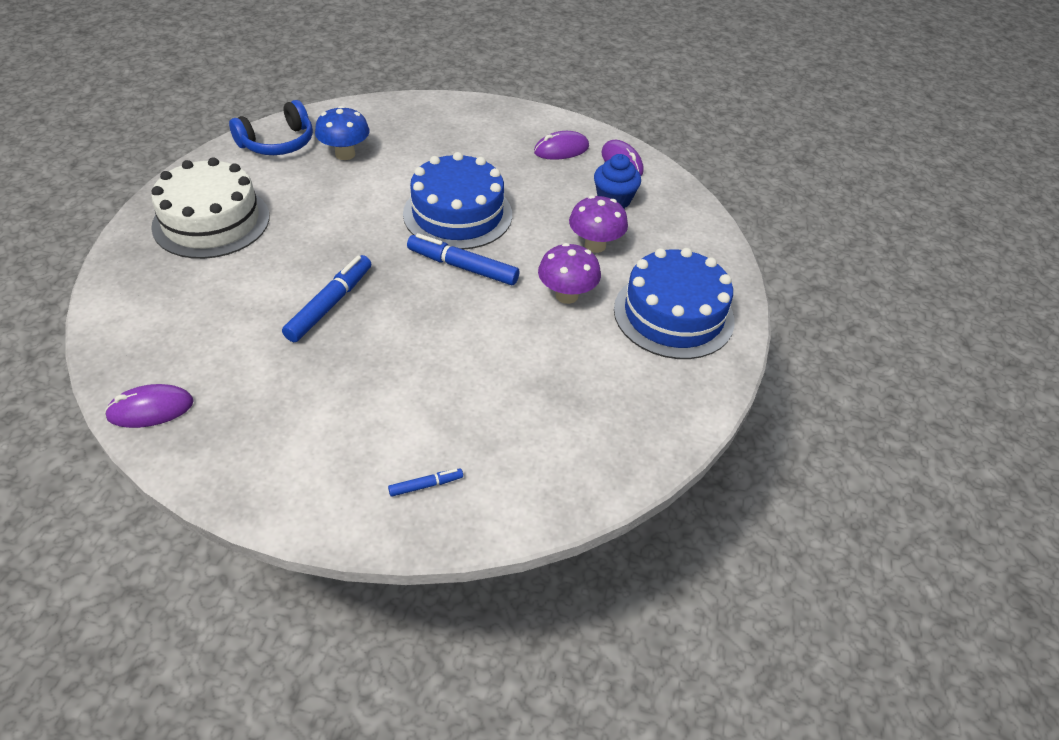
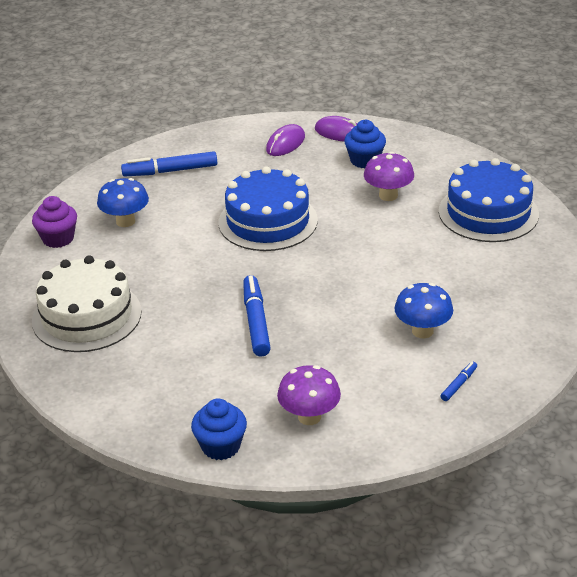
camera: 30 degrees left, 10 degrees down
purple mouse [104,384,194,428] -> blue cupcake [191,398,247,460]
blue headphones [229,100,313,155] -> purple cupcake [32,196,77,248]
blue marker [407,233,519,285] -> blue marker moved to [121,151,217,177]
purple mushroom [538,243,601,304] -> purple mushroom moved to [277,365,341,425]
none -> blue mushroom [394,283,453,338]

